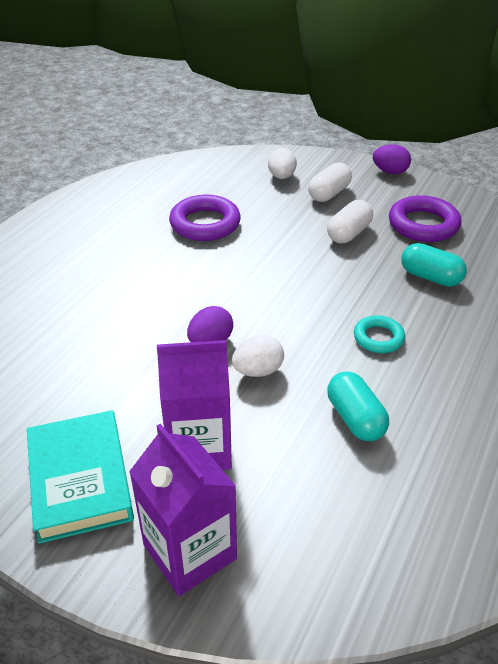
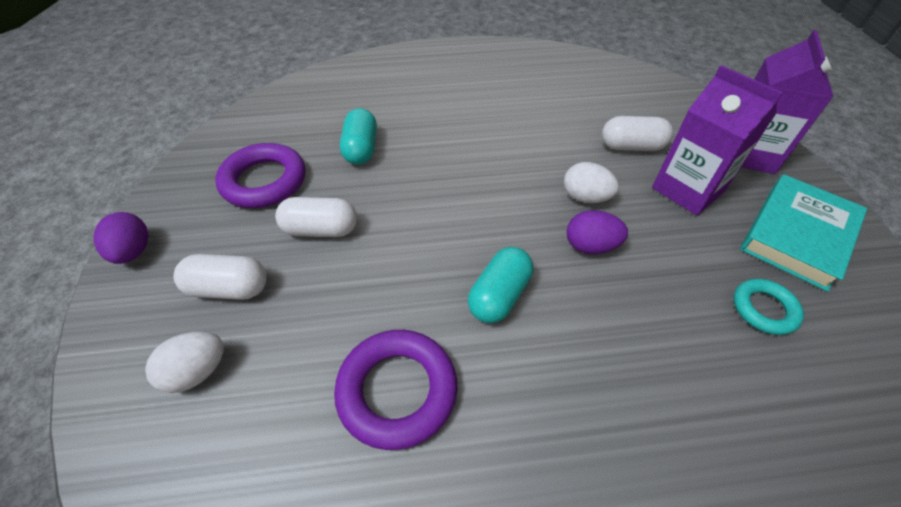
camera: 125 degrees left, 10 degrees up
turquoise capsule [327,371,389,441] -> turquoise capsule moved to [468,247,533,323]
turquoise ring [354,315,405,353] -> turquoise ring moved to [734,279,804,335]
none -> white capsule [602,116,673,151]

